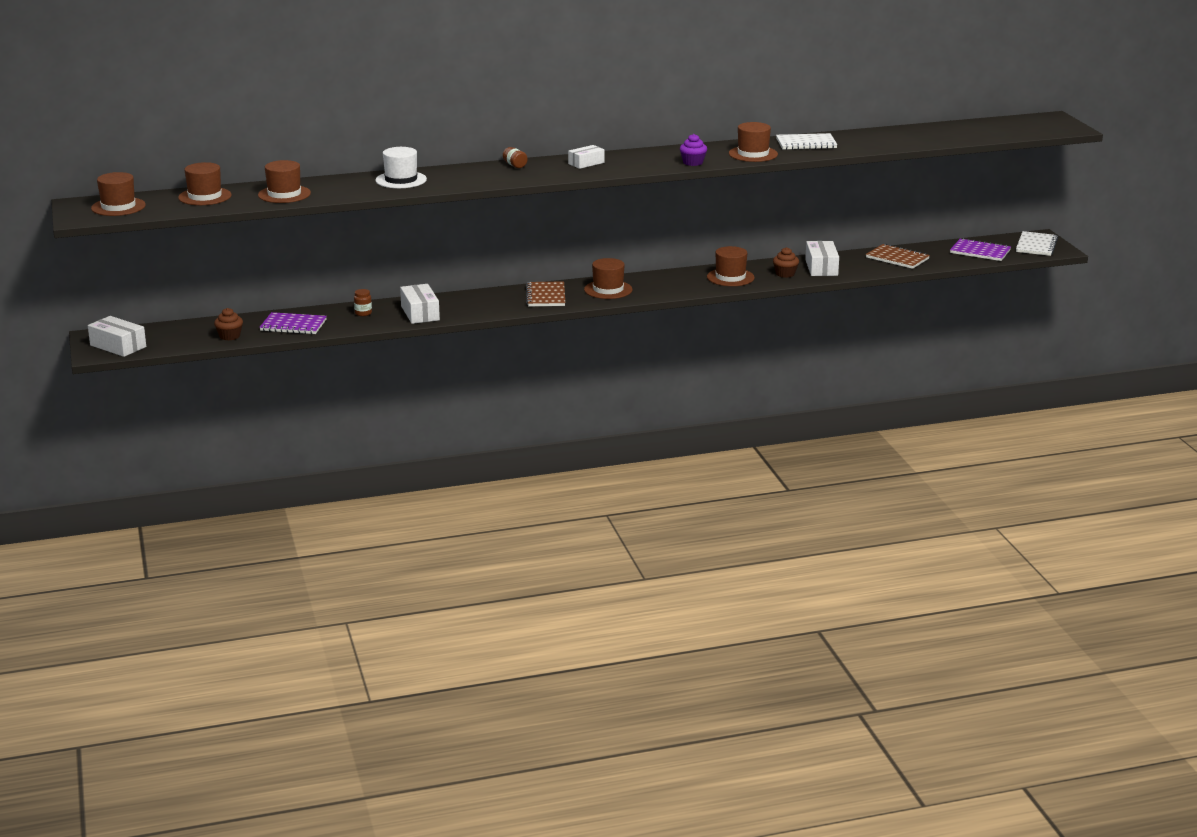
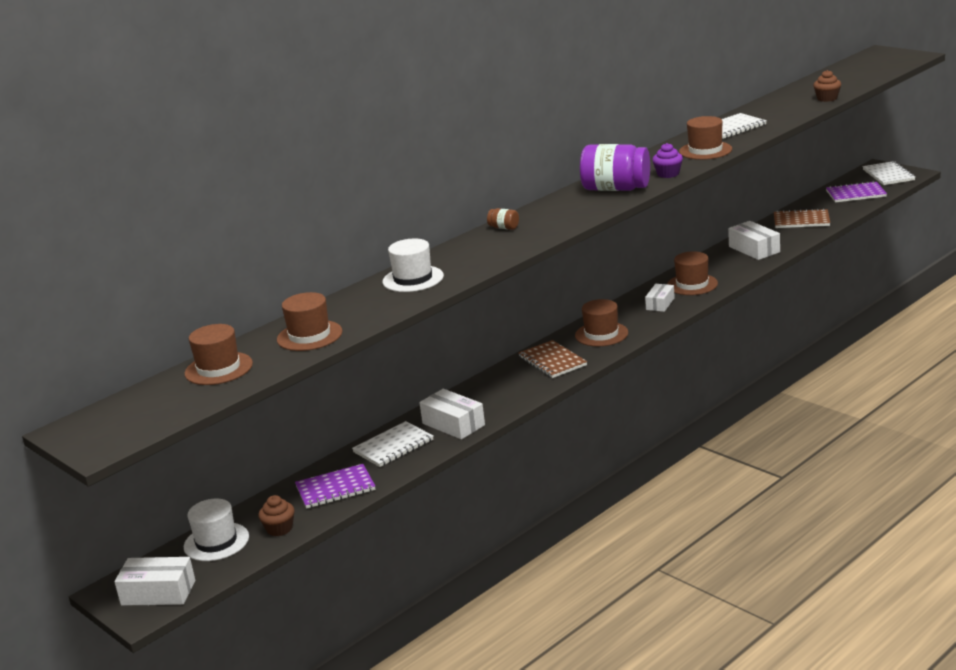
camera: 25 degrees left, 0 degrees up
brown hat [91,172,146,216] -> none
brown jar [354,289,372,316] -> white notebook [352,421,433,467]
white box [568,145,604,169] -> white box moved to [645,284,675,312]
brown cupcake [773,247,799,278] -> brown cupcake moved to [813,70,841,102]
none -> white hat [184,499,249,561]
none -> purple jar [580,144,650,191]

